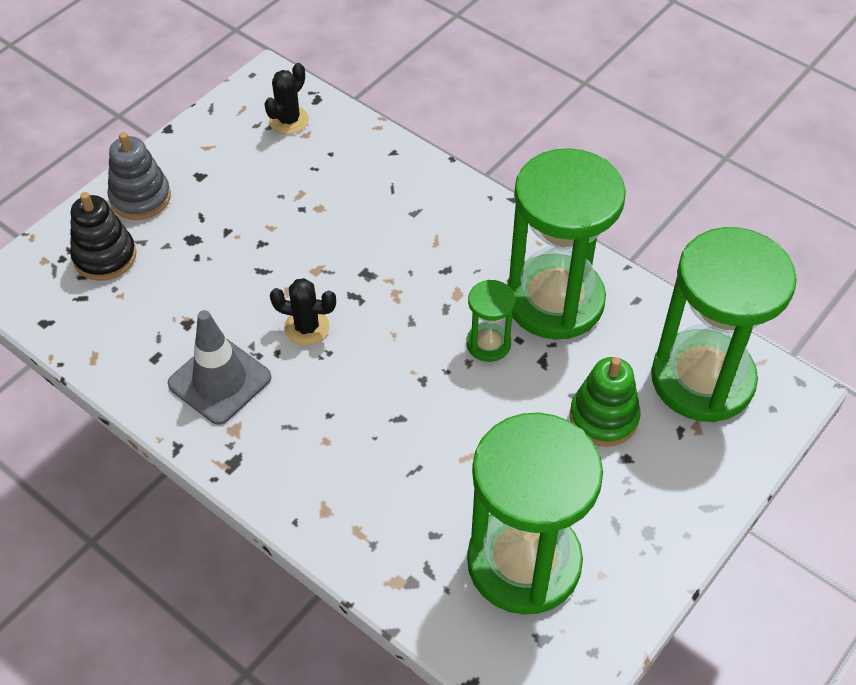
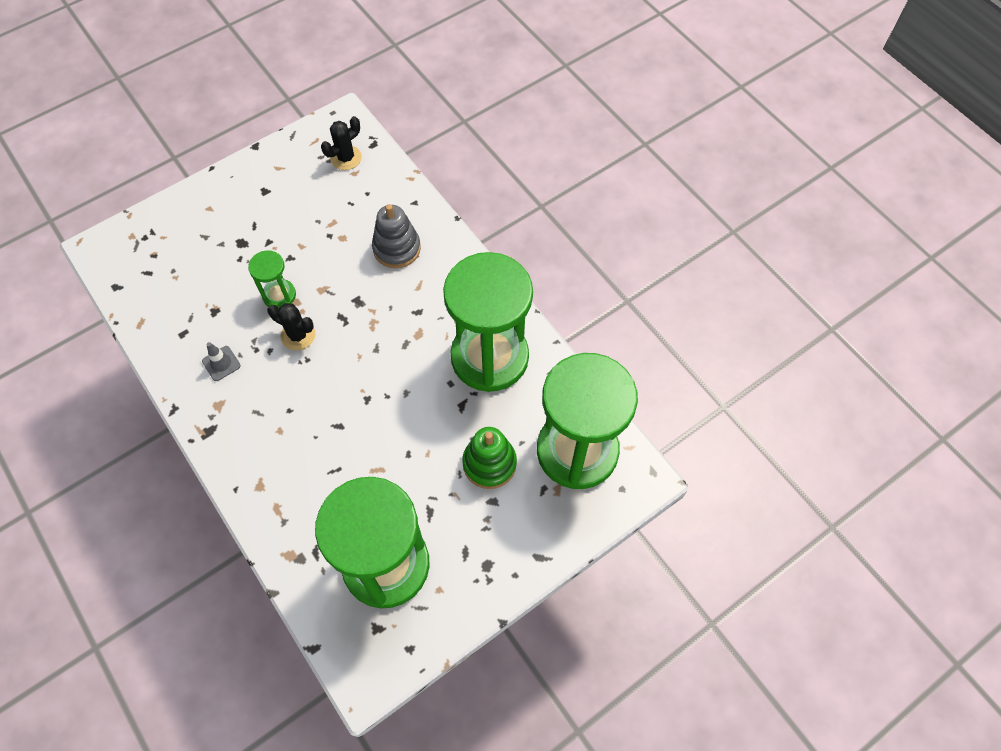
camera: 15 degrees right, 10 degrees up
black stacking toy [70,192,136,281] -> none
grey stacking toy [107,132,171,220] -> grey stacking toy moved to [372,204,421,268]
grey traffic cone [168,310,271,425] -> grey traffic cone [202,342,241,381], size x0.51
green hourglass [466,280,515,362] -> green hourglass moved to [248,250,296,309]

